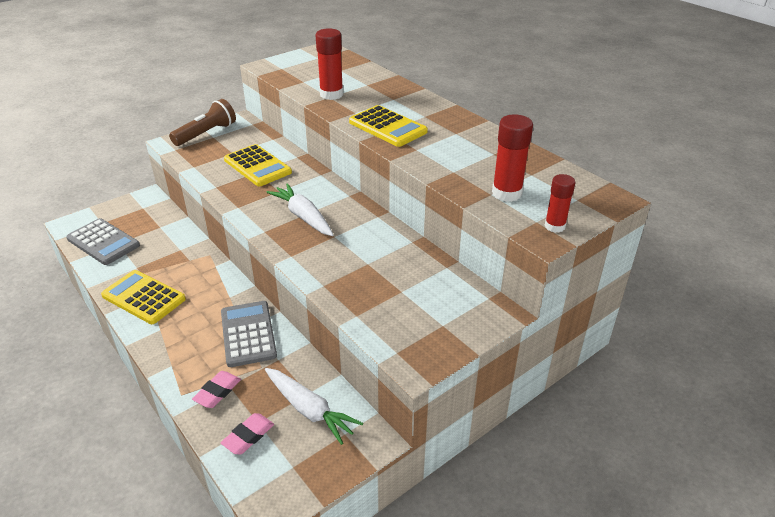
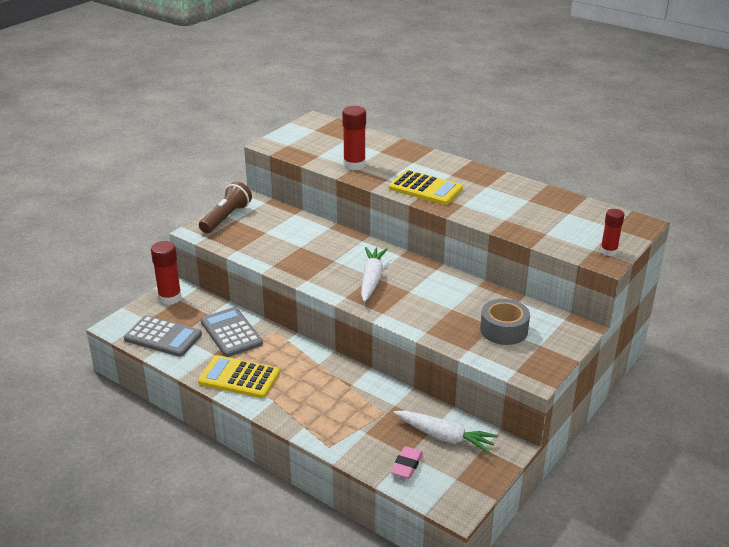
camera: 15 degrees left, 5 degrees down
pink eraser [192,371,241,408] -> none
grey calculator [221,301,277,367] -> grey calculator moved to [201,307,263,357]
yellow calculator [224,144,292,186] -> none
white carrot [267,183,333,236] -> white carrot turned 60 degrees clockwise [361,247,388,302]
red glue stick [492,114,533,202] -> red glue stick moved to [151,241,182,305]
none -> grey tape [480,299,530,345]

